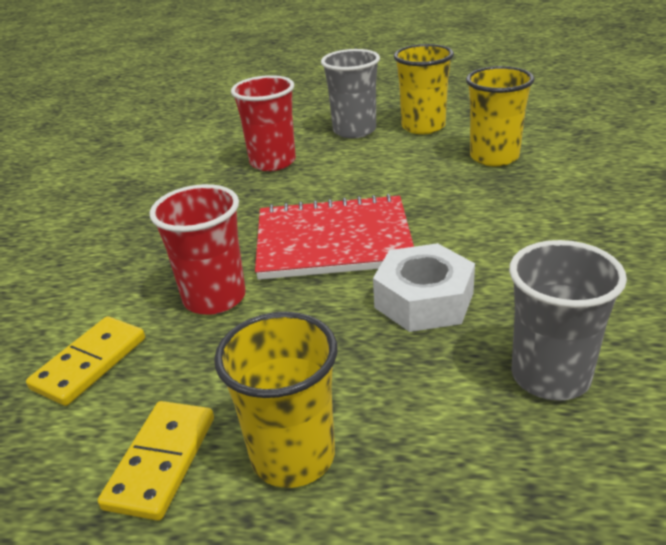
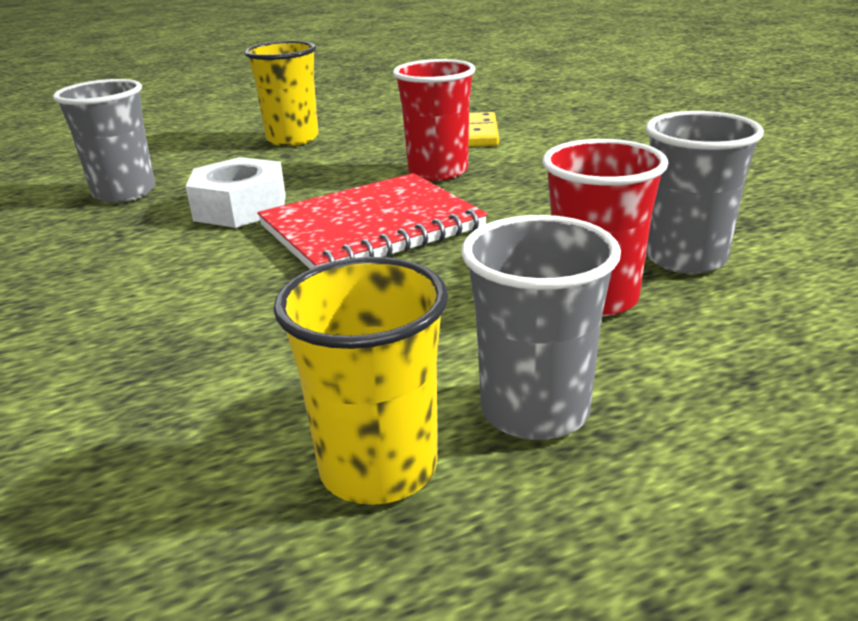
camera: 150 degrees right, 5 degrees down
yellow domino [98,401,214,521] -> none
yellow cup [466,66,535,166] -> none
none -> grey cup [646,111,764,274]

